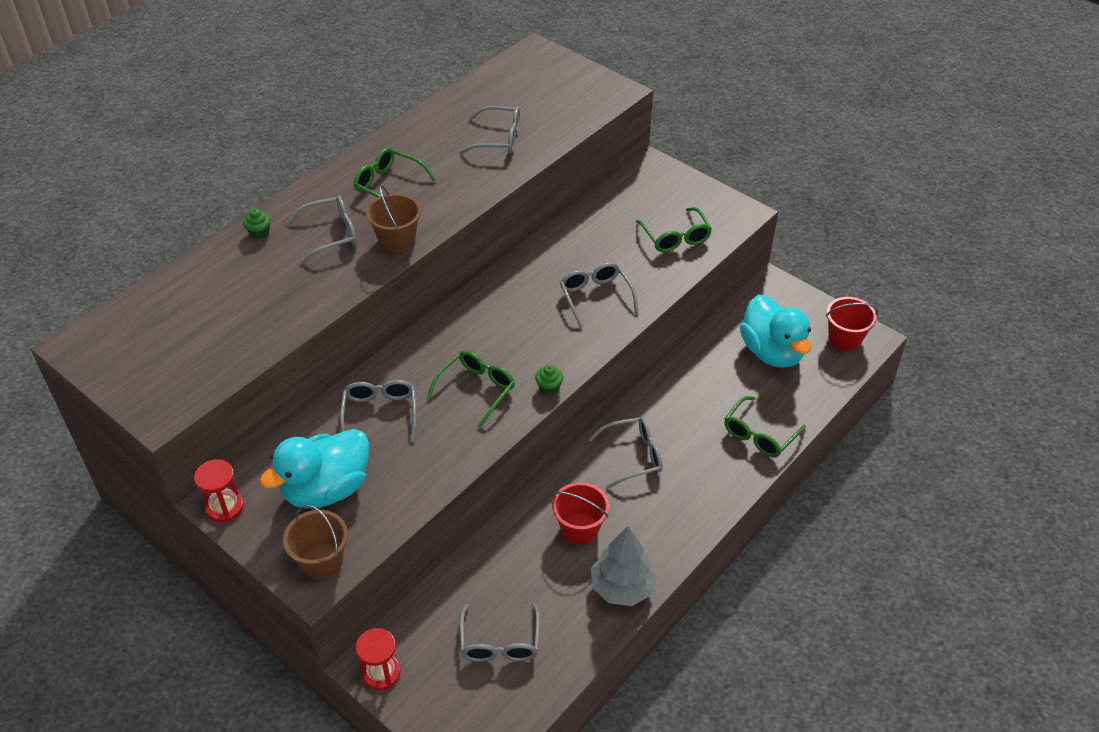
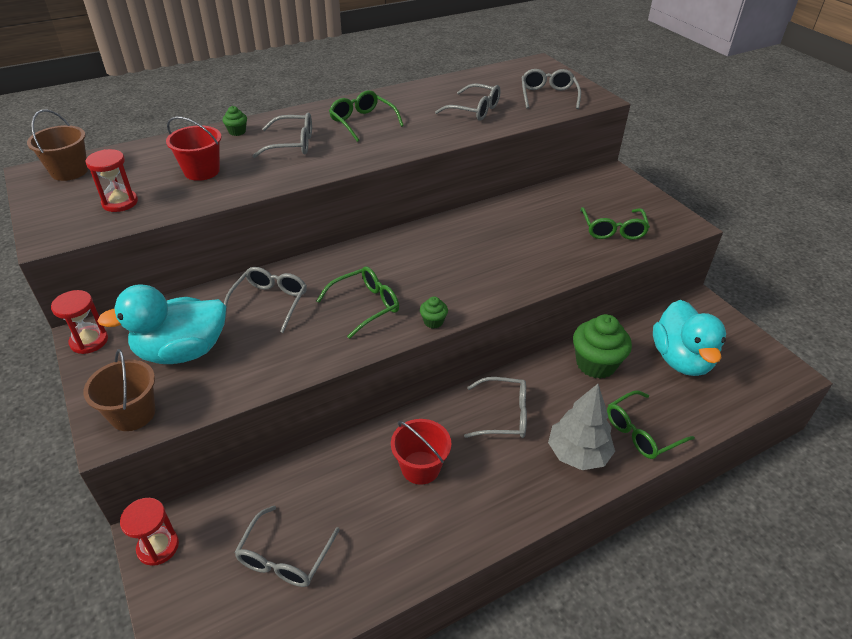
camera: 20 degrees right, 5 degrees down
brown bucket [366,185,421,253] -> brown bucket moved to [27,109,88,181]
grey glasses [560,262,639,328] -> grey glasses moved to [522,69,581,109]
grey tree [591,526,657,606] -> grey tree moved to [548,384,615,470]
red bucket [826,297,878,351] -> red bucket moved to [166,117,222,181]
none -> red hourglass [85,149,138,212]
none -> green cupcake [573,314,632,379]

